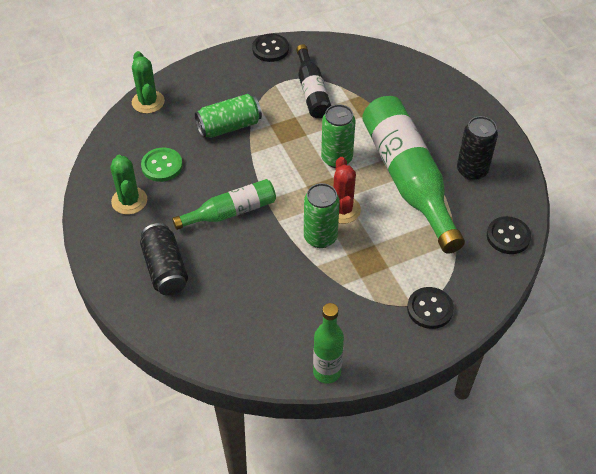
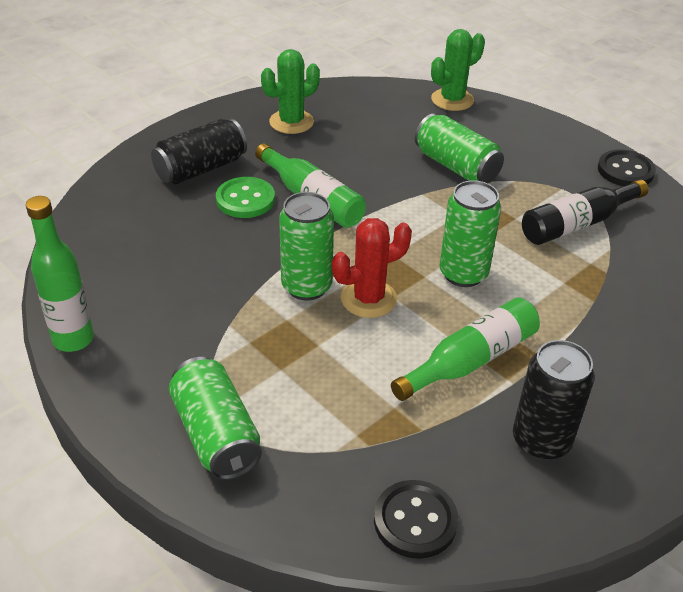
camera: 70 degrees right, 10 degrees down
green button [141,148,183,182] -> green button moved to [216,177,275,218]
green bottle [362,96,465,254] -> green bottle [391,297,540,401], size x0.55
black button [407,287,454,329] -> green can [169,357,262,480]

